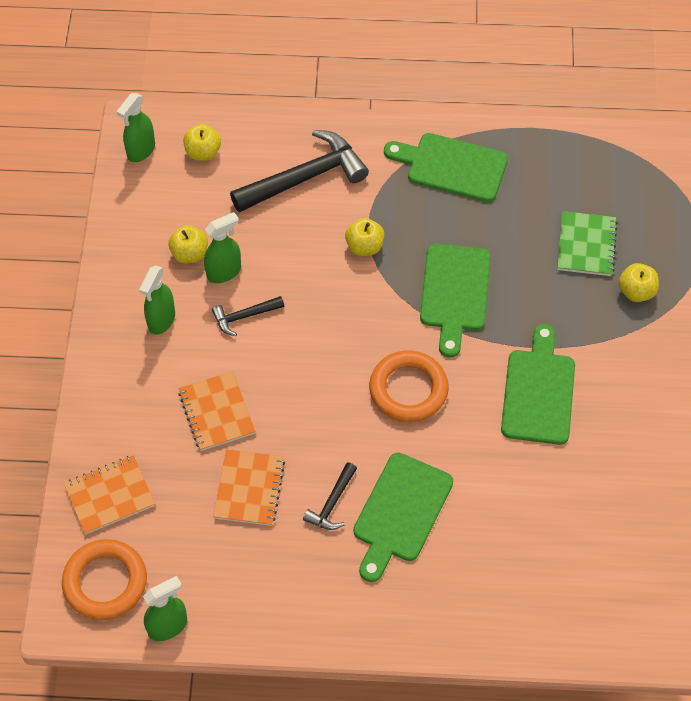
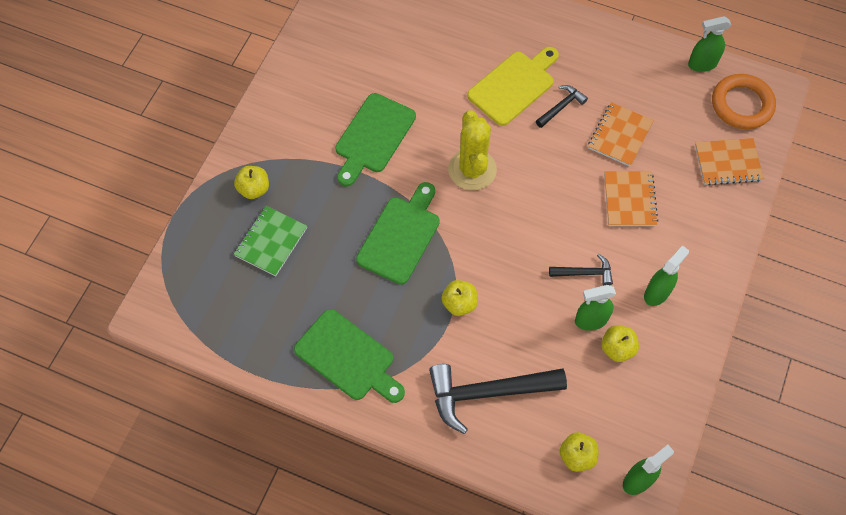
camera: 160 degrees left, 5 degrees up
green cutting board [353,453,453,582] -> yellow cutting board [467,47,559,126]
orange ring [369,351,449,422] -> yellow cactus [448,110,497,190]

